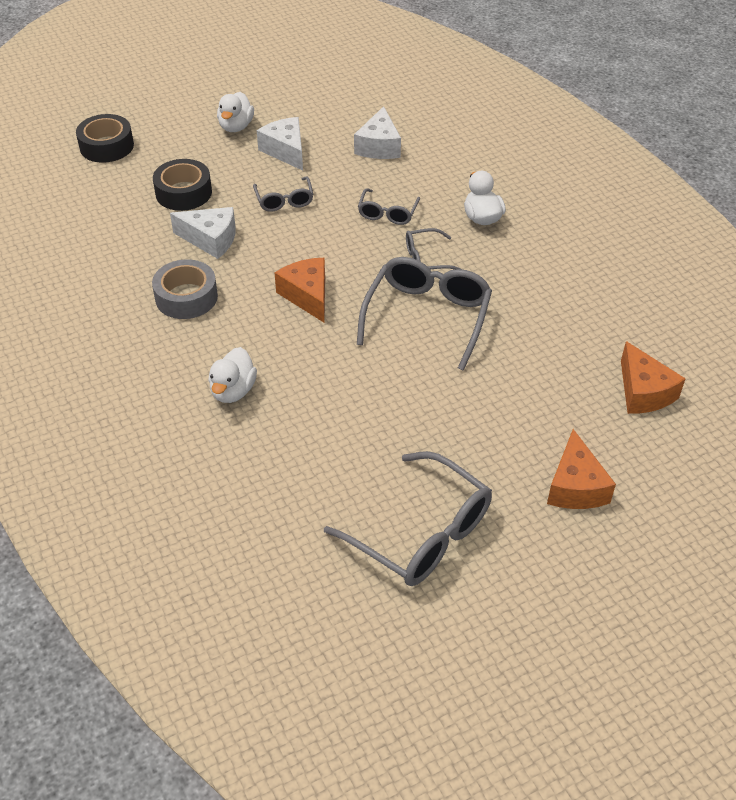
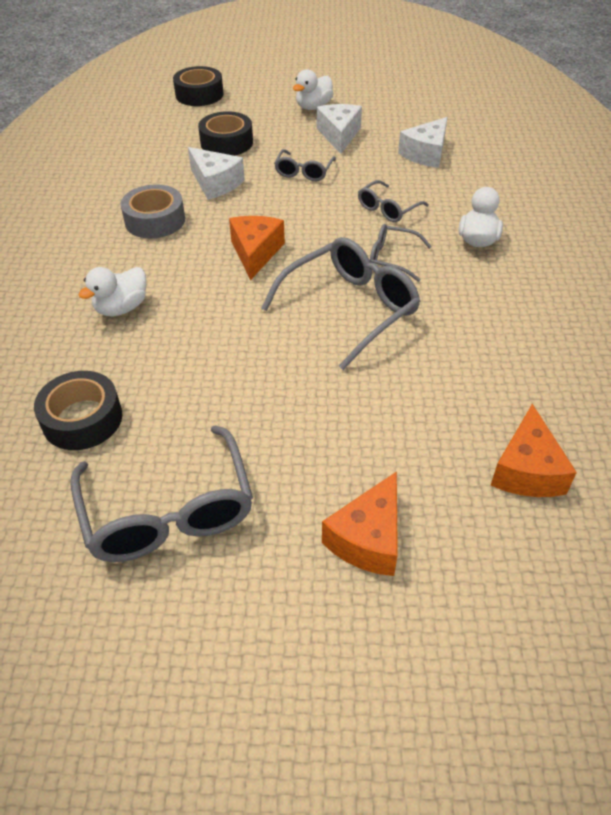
camera: 30 degrees right, 0 degrees up
none -> black tape [34,371,122,450]

